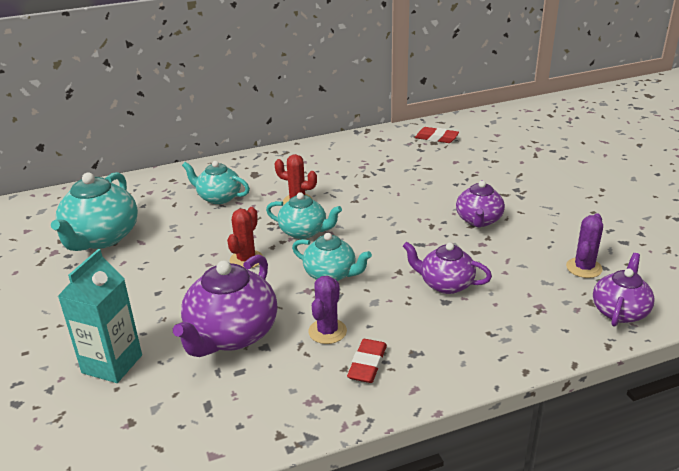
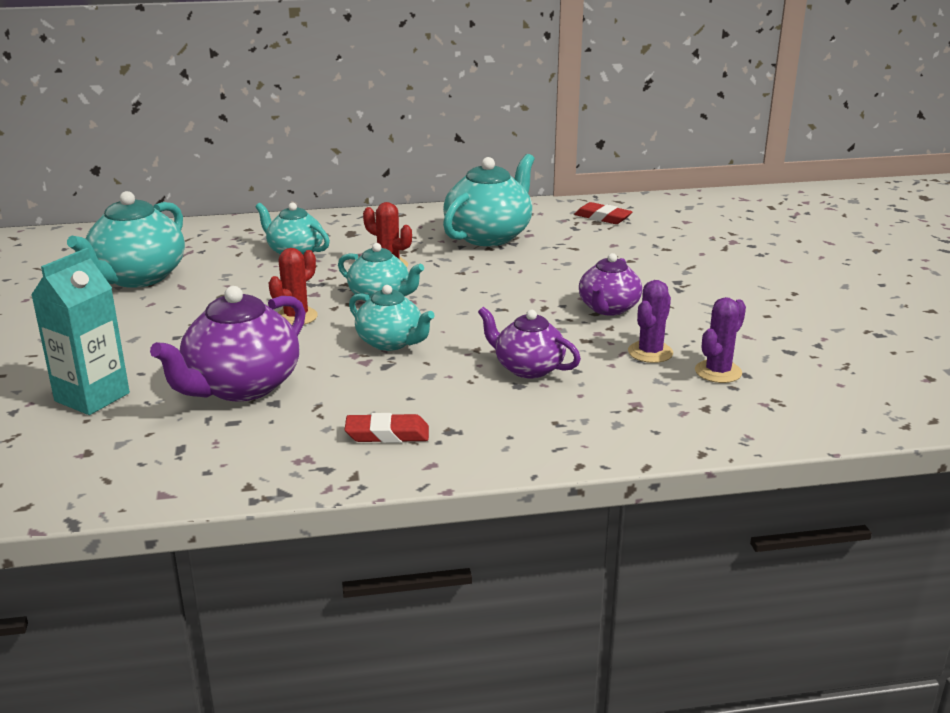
camera: 10 degrees right, 5 degrees down
purple cactus [308,276,347,344] -> purple cactus moved to [628,280,673,363]
red eraser [347,339,387,383] -> red eraser turned 60 degrees clockwise [344,413,429,443]
purple teapot [593,253,655,327] -> none
none -> turquoise teapot [443,154,534,246]

